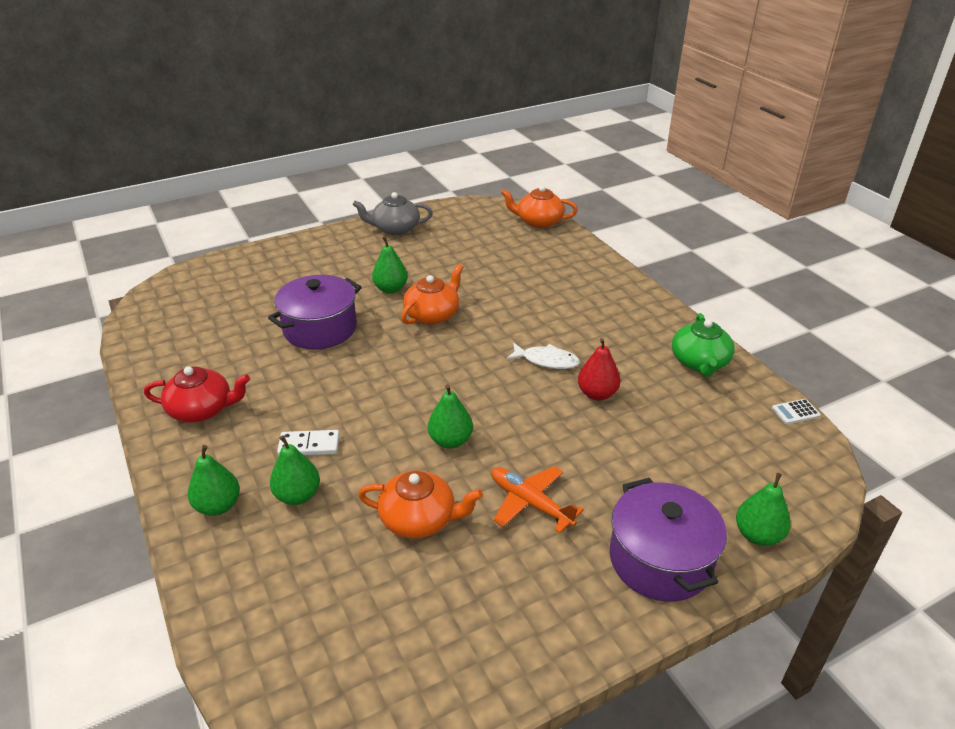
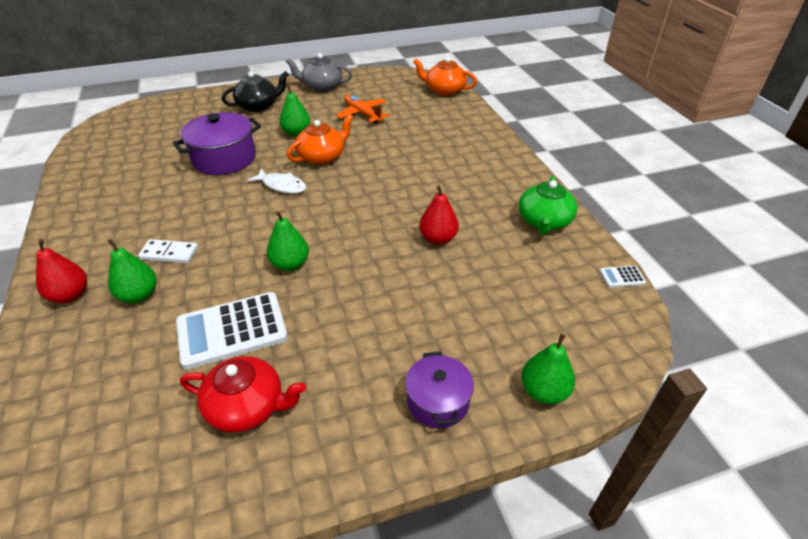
camera: 10 degrees right, 5 degrees up
red teapot [144,366,250,422] -> red teapot moved to [180,356,306,433]
green pear [188,445,240,516] -> red pear [36,239,87,303]
orange teapot [358,470,483,539] -> white calculator [176,292,288,370]
orange plane [491,466,584,533] -> orange plane moved to [336,95,389,123]
white fish [506,343,580,369] -> white fish moved to [247,168,306,193]
purple pot [610,478,727,602] -> purple pot [405,351,474,428], size x0.62
none -> black teapot [222,71,289,112]

